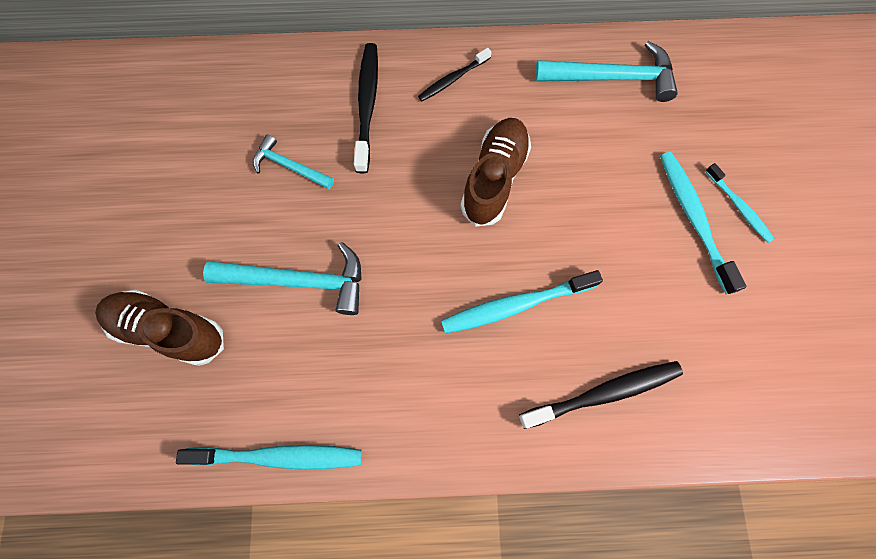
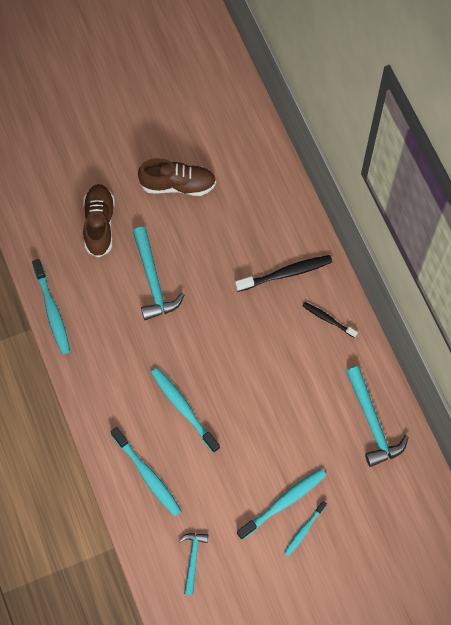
camera: 70 degrees right, 5 degrees down
turquoise hammer [253,134,334,189] -> turquoise hammer moved to [179,533,208,596]
brown shoe [461,118,531,227] -> brown shoe moved to [138,158,216,196]
black toothbrush [519,361,683,429] -> turquoise toothbrush [111,427,181,517]

